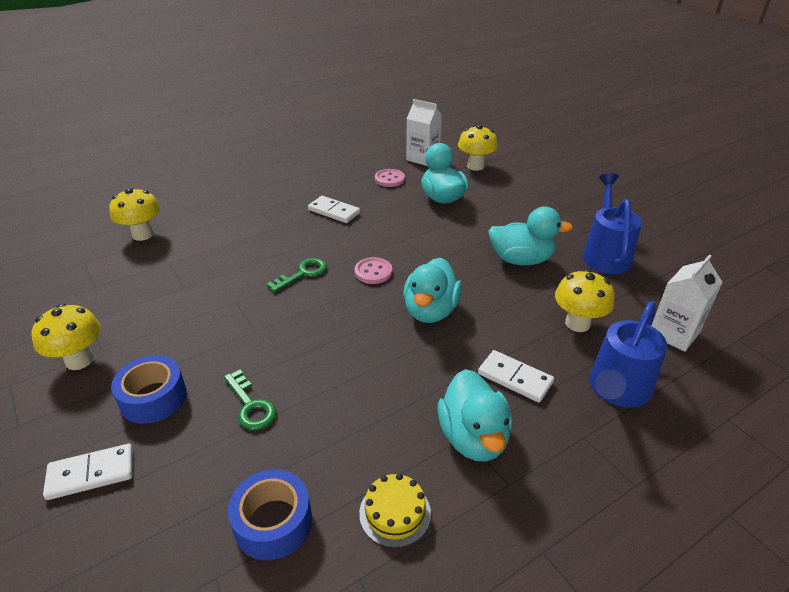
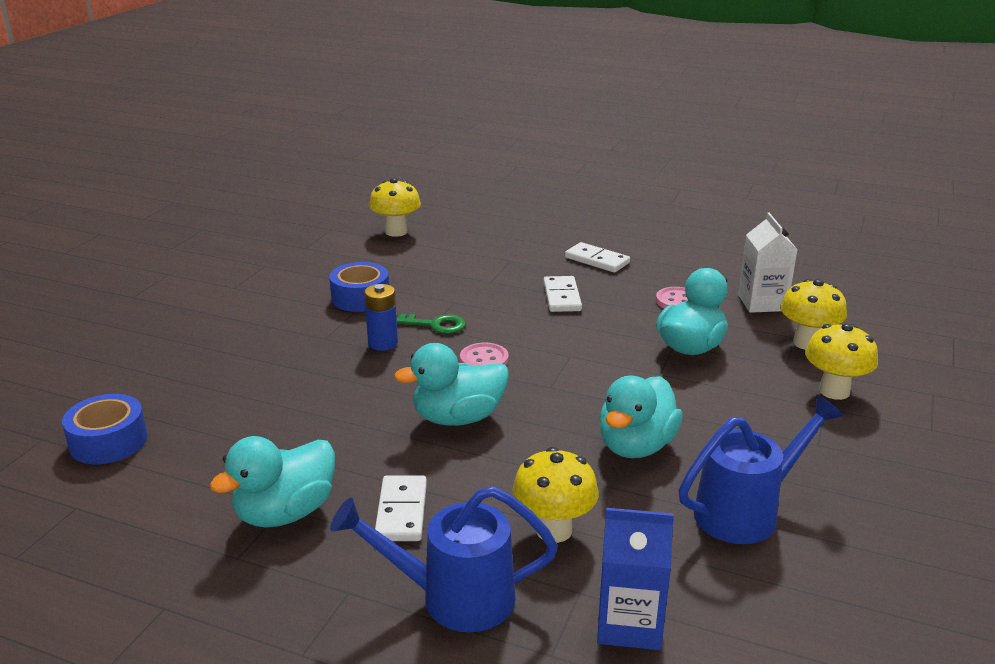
camera: 55 degrees right, 10 degrees down
yellow mushroom [31,304,101,370] -> yellow mushroom moved to [805,323,878,400]
white domino [43,444,133,500] -> white domino moved to [565,242,630,273]
blue tape [111,355,187,424] -> blue tape moved to [329,262,389,312]
green key [224,370,277,430] -> none
yellow cake [359,473,431,548] -> none
turquoise duck [488,207,573,265] -> turquoise duck turned 60 degrees clockwise [599,376,683,458]
white carton [652,255,723,352] -> blue carton [597,508,674,650]
none -> blue battery [364,284,398,351]

